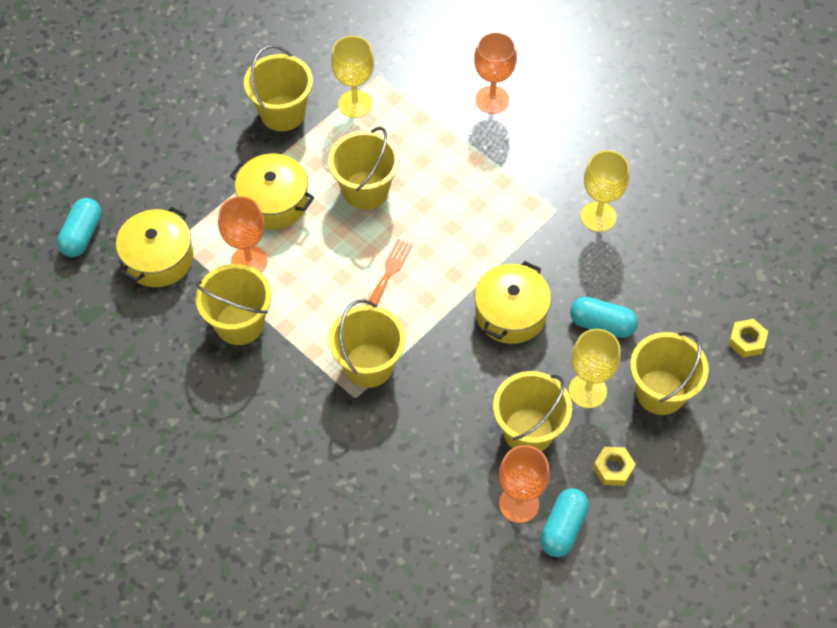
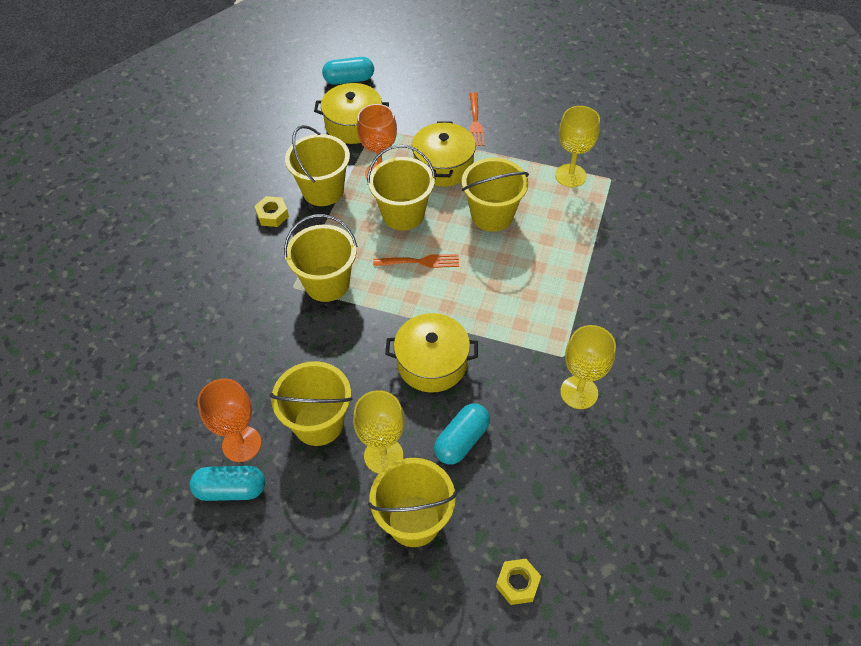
camera: 65 degrees right, 5 degrees down
yellow bucket [244,45,313,131] -> yellow bucket moved to [367,145,436,230]
orange goblet [474,32,517,114] -> none
turquoise capsule [570,297,638,338] -> turquoise capsule turned 45 degrees clockwise [434,404,490,465]
yellow nut [593,447,636,486] -> yellow nut moved to [254,196,289,227]
none -> orange fork [469,92,484,146]

